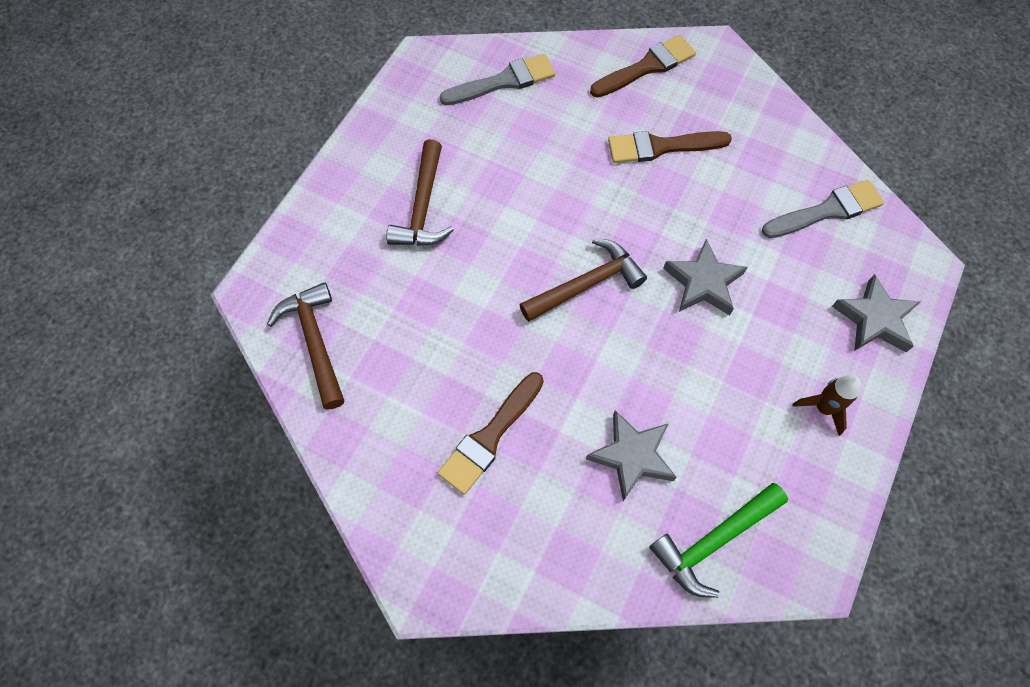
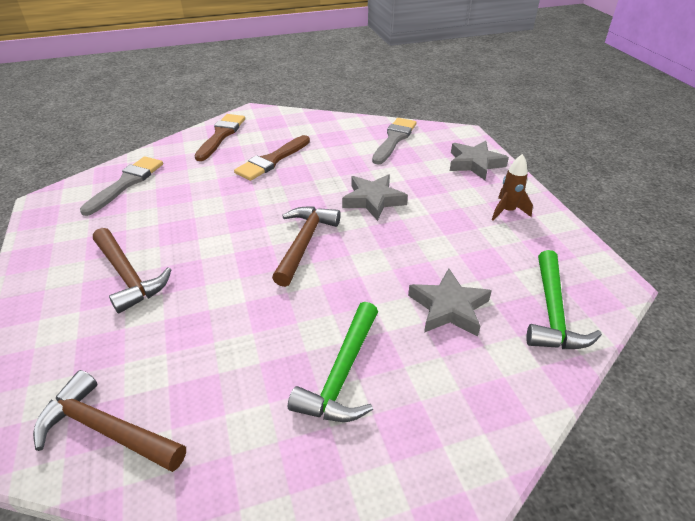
camera: 45 degrees left, 25 degrees down
brown brush [437,372,544,494] -> green hammer [288,302,378,422]

